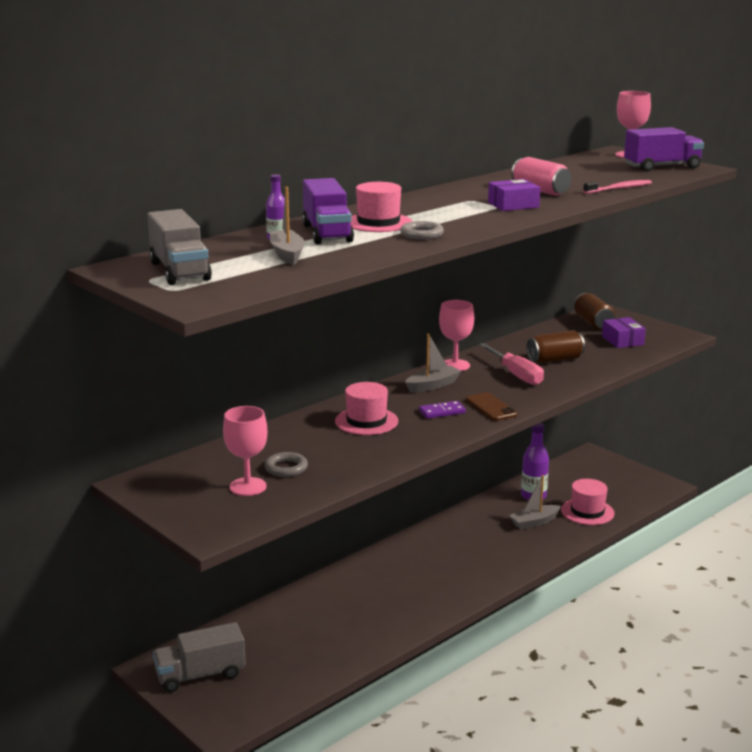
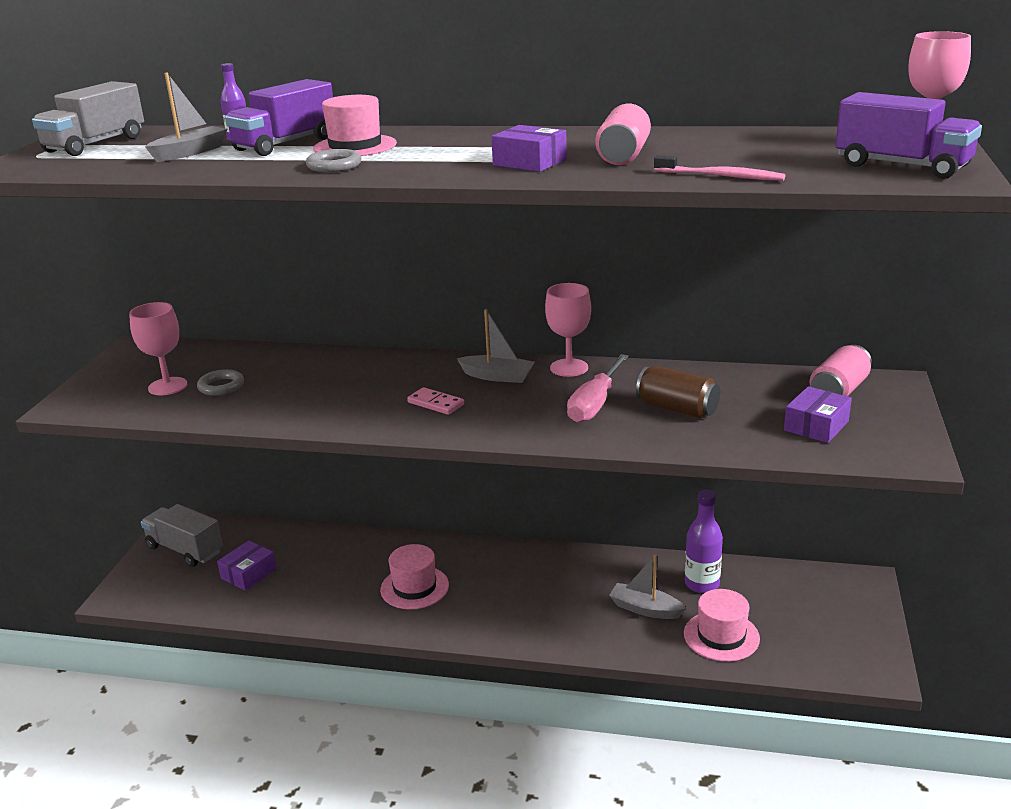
camera: 55 degrees right, 5 degrees up
pink hat [335,382,398,435] -> pink hat moved to [380,544,449,610]
purple domino [419,401,466,419] -> pink domino [407,387,464,415]
brown phone [465,392,517,421] -> none
brown can [574,293,615,330] -> pink can [810,345,872,396]
none -> purple box [217,540,277,591]

